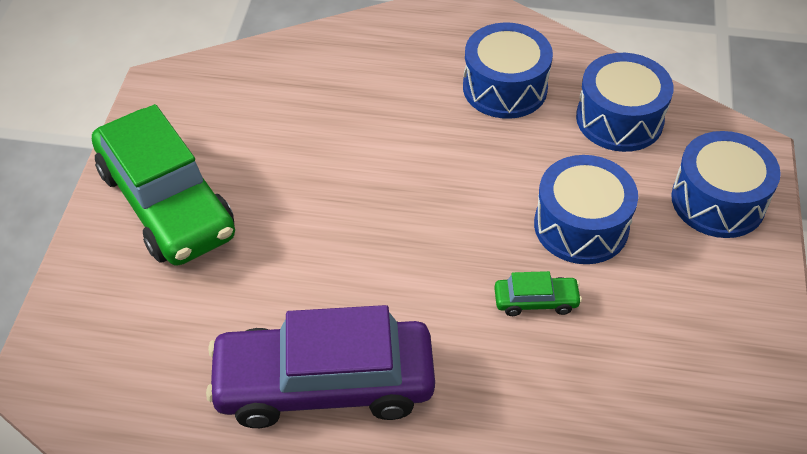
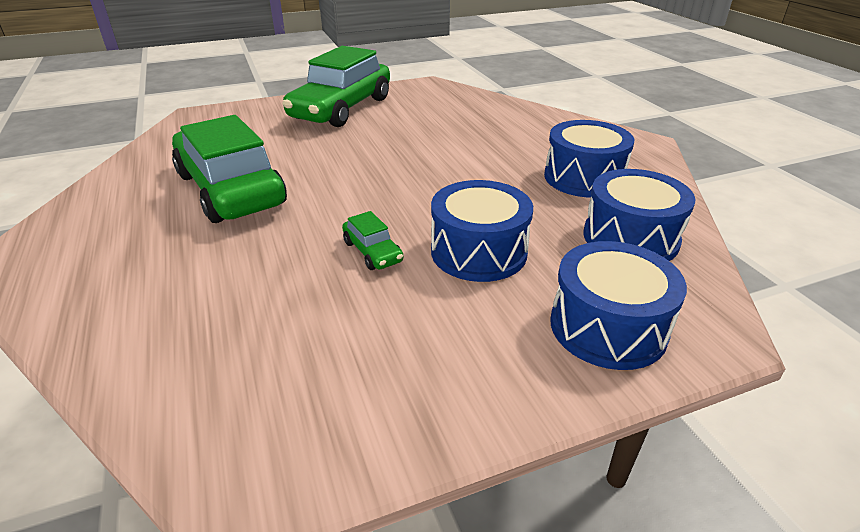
camera: 60 degrees right, 15 degrees down
purple car [206,305,435,428] -> green car [172,115,287,223]

